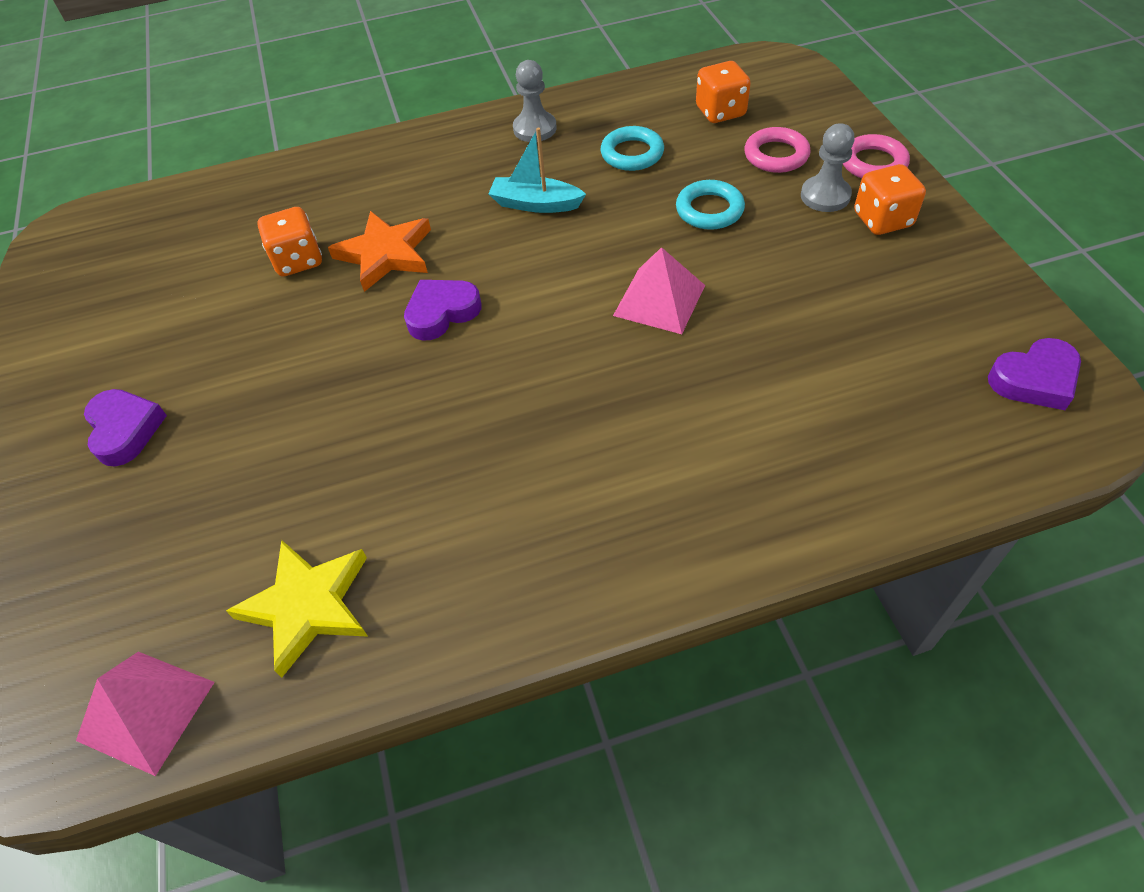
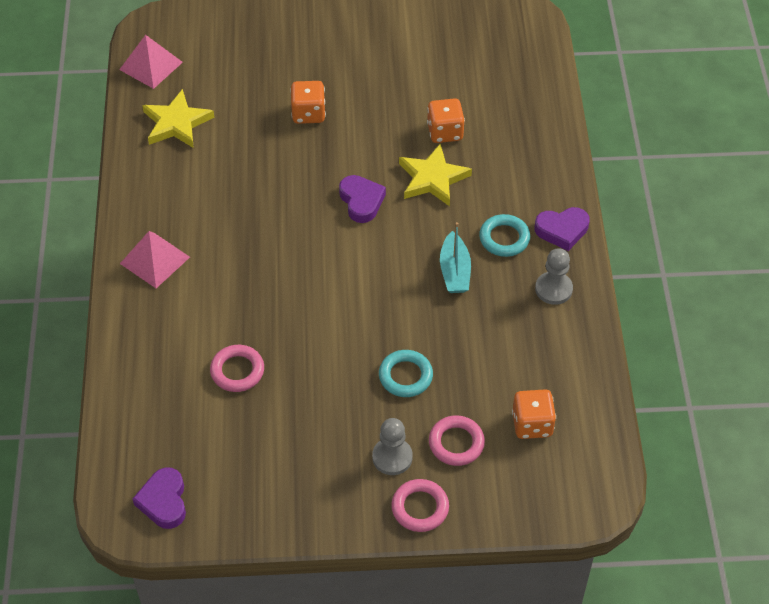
camera: 100 degrees right, 0 degrees up
purple heart [84,389,167,466] -> purple heart moved to [534,207,590,251]
orange star [328,211,431,292] -> yellow star [399,144,472,206]
turquoise boat [488,128,586,213] -> turquoise boat turned 150 degrees clockwise [440,222,471,293]
turquoise ring [601,126,664,171] -> turquoise ring moved to [479,214,530,257]
pink pyramid [613,247,705,334] -> pink pyramid moved to [120,231,190,288]
orange dice [854,164,926,235] -> orange dice moved to [290,81,326,124]
none -> pink ring [210,345,264,392]

